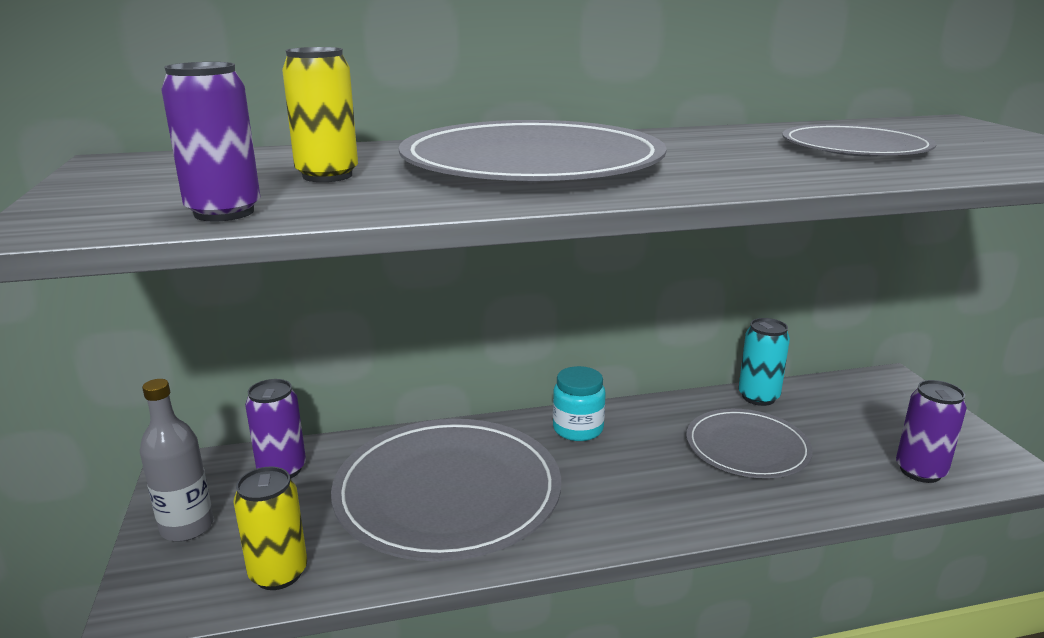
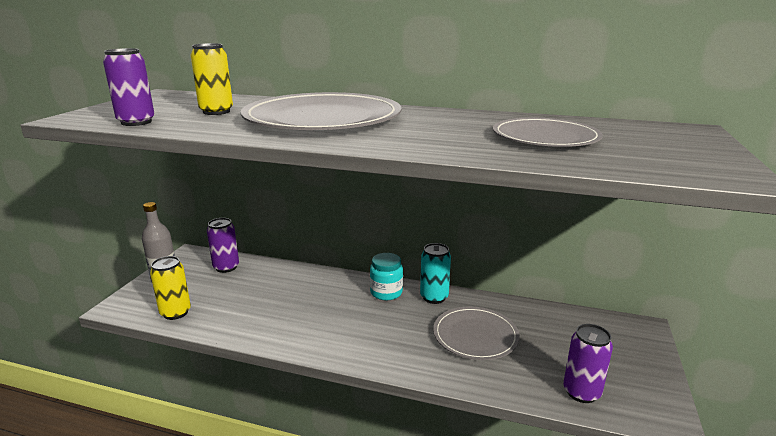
camera: 30 degrees right, 0 degrees up
grey plate [331,419,561,561] -> none
turquoise can [738,318,790,406] -> turquoise can moved to [420,243,451,304]

